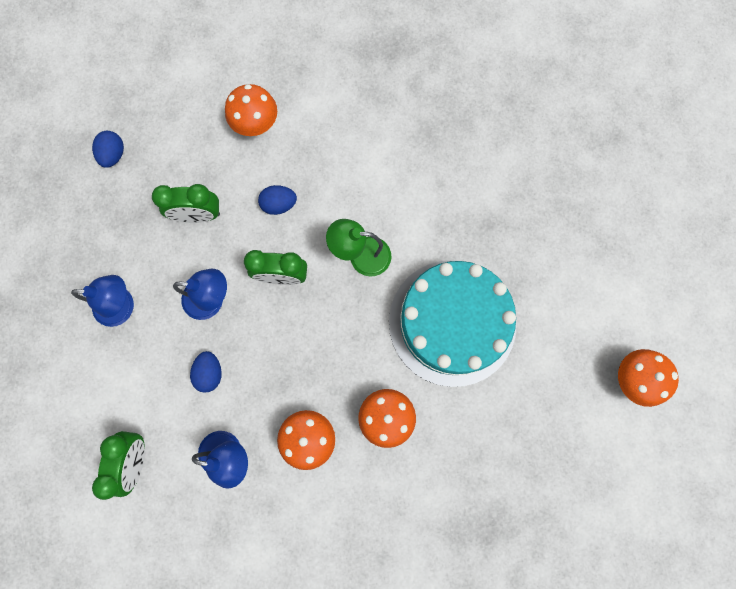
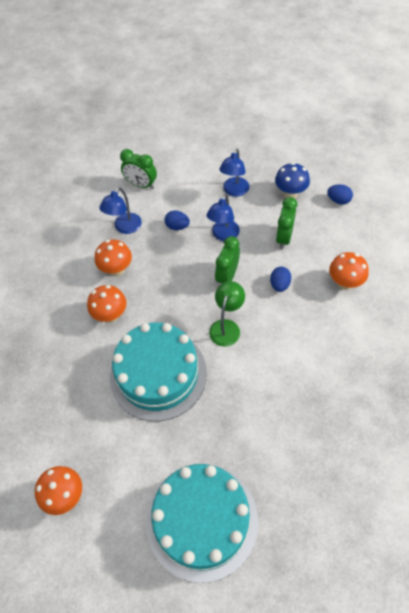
camera: 110 degrees right, 20 degrees down
none -> turquoise cake [146,464,258,583]
none -> blue mushroom [275,162,310,199]

